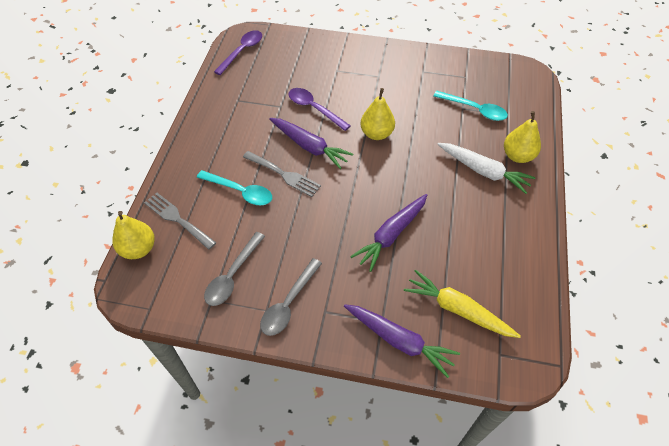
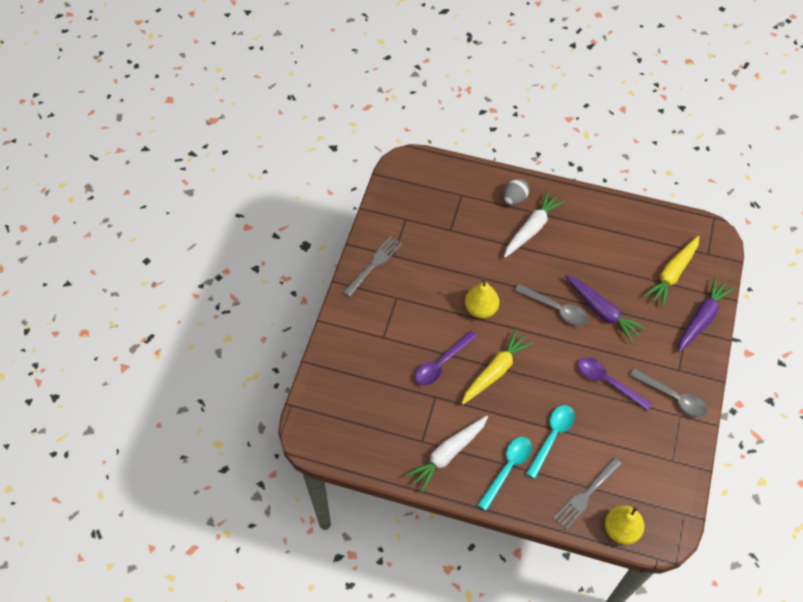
camera: 85 degrees left, 5 degrees up
grey spoon [204,232,265,306] -> grey spoon moved to [514,284,588,326]
purple spoon [214,30,262,75] -> purple spoon moved to [578,357,652,411]
grey fork [243,151,321,197] -> grey fork moved to [343,236,402,297]
purple carrot [269,118,353,169] -> yellow carrot [461,329,534,405]
turquoise spoon [434,91,508,121] -> turquoise spoon moved to [478,437,532,511]
yellow pear [504,111,541,163] -> grey egg [503,178,529,205]
none -> white carrot [405,416,488,492]

